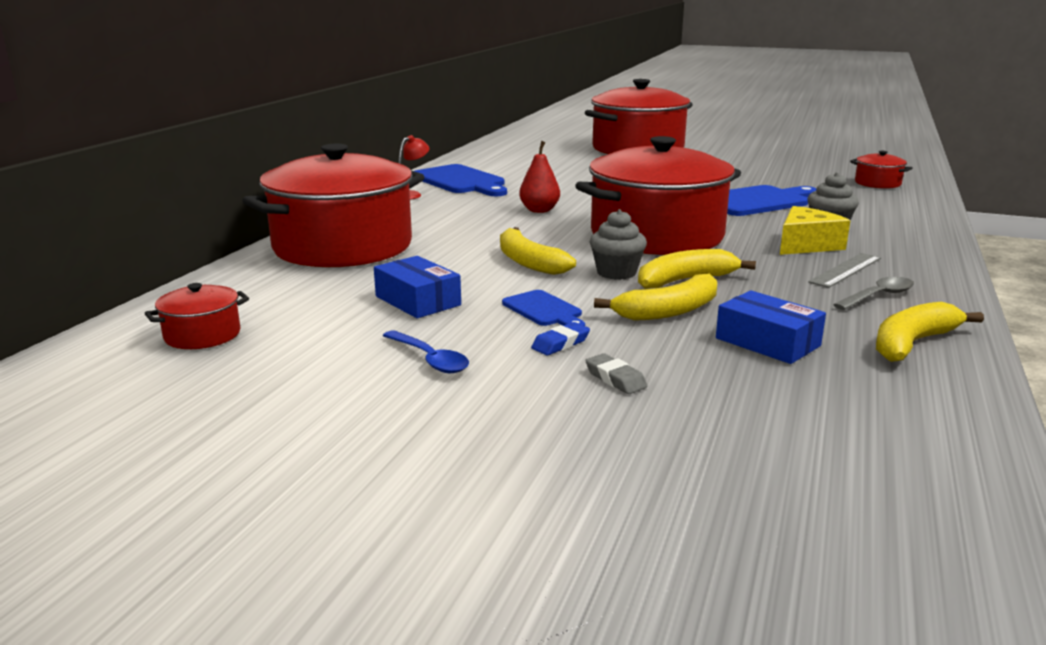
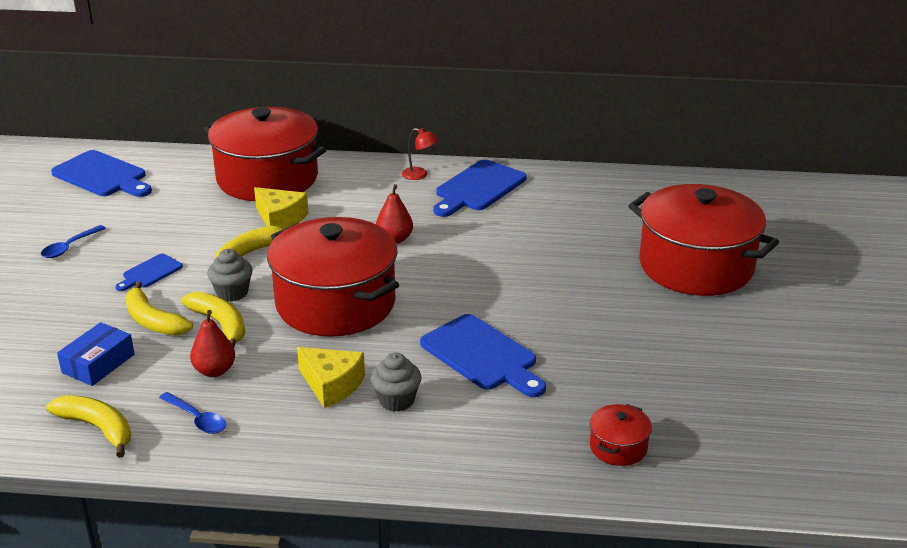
camera: 75 degrees right, 10 degrees up
red pot [145,283,249,349] -> blue cutting board [51,150,152,197]
blue box [374,256,461,318] -> none
blue eraser [531,322,590,355] -> none
grey eraser [585,353,647,394] -> none
grey ruler [808,253,881,288] -> none
grey spoon [833,277,914,310] -> blue spoon [159,392,226,434]
none -> red pear [190,310,235,377]
none -> yellow cheese [254,187,309,229]

